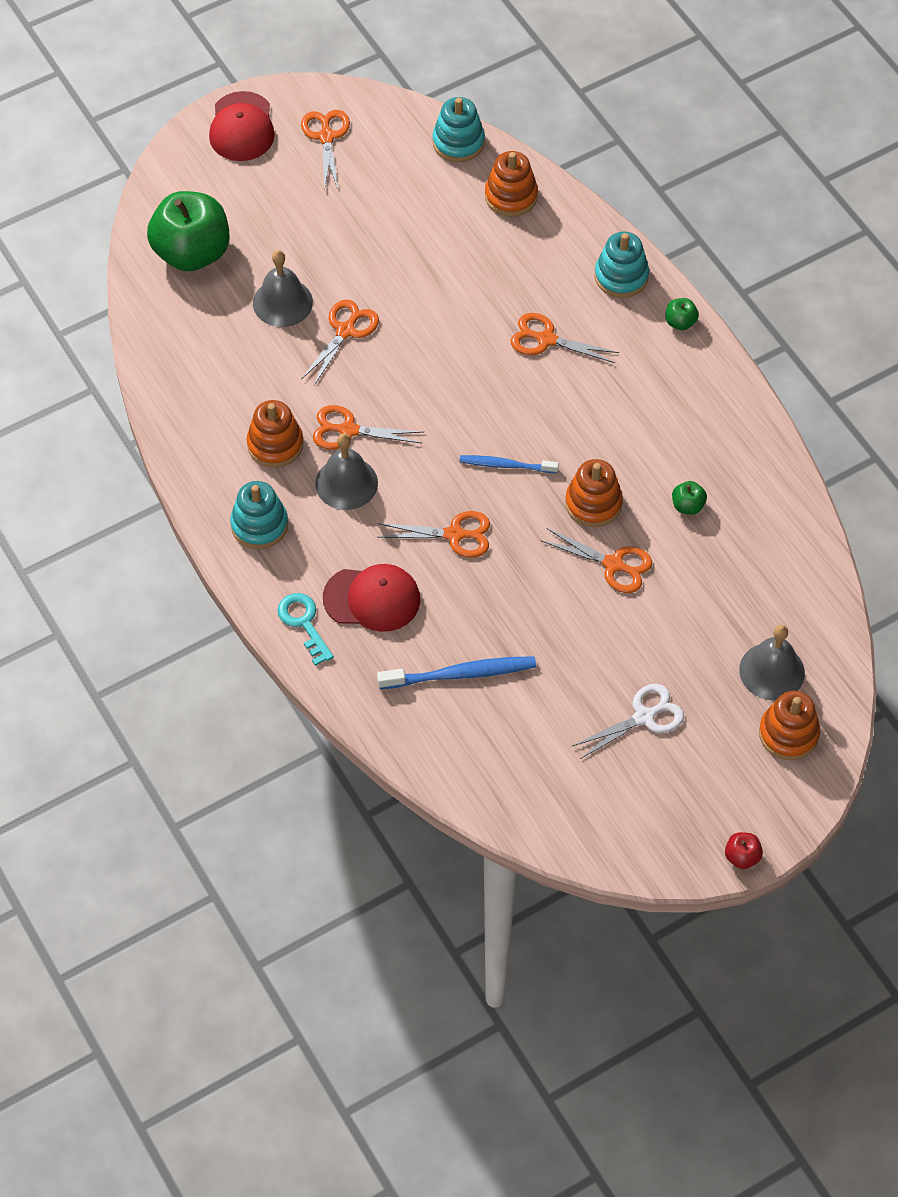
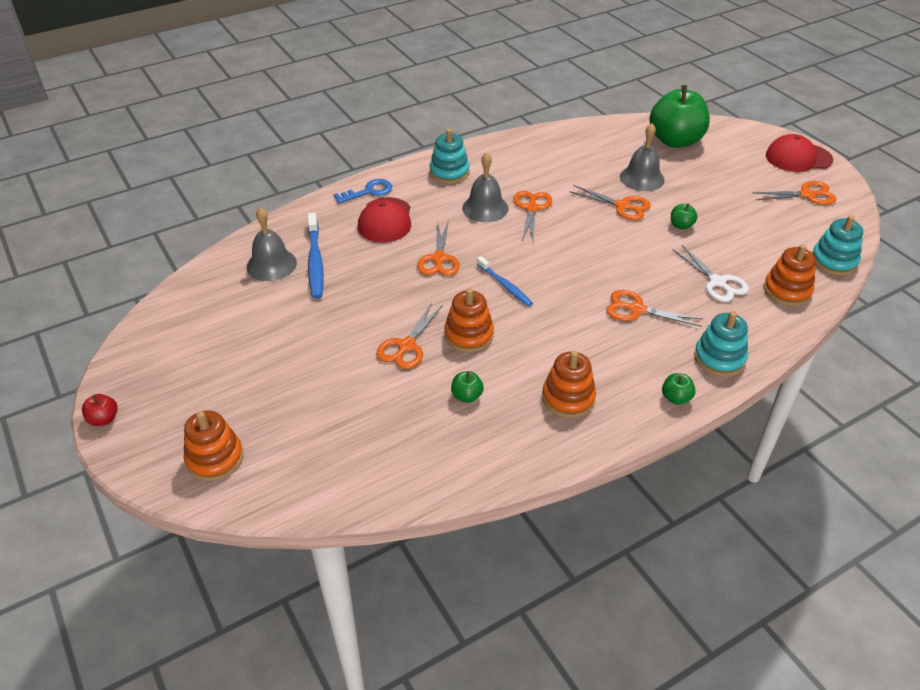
camera: 90 degrees right, 15 degrees down
orange stacking toy [247,400,304,468] -> orange stacking toy moved to [542,351,596,418]
turquoise key [277,593,334,666] -> blue key [333,179,392,204]
blue toothbrush [459,455,559,473] -> blue toothbrush turned 135 degrees clockwise [477,256,533,307]
orange scissors [511,313,619,363] -> orange scissors turned 90 degrees counterclockwise [606,290,703,327]
white scissors [573,684,684,759] -> white scissors moved to [673,245,749,302]
grey bell [739,625,805,700] -> grey bell moved to [247,207,297,281]
none -> green apple [671,204,698,230]

